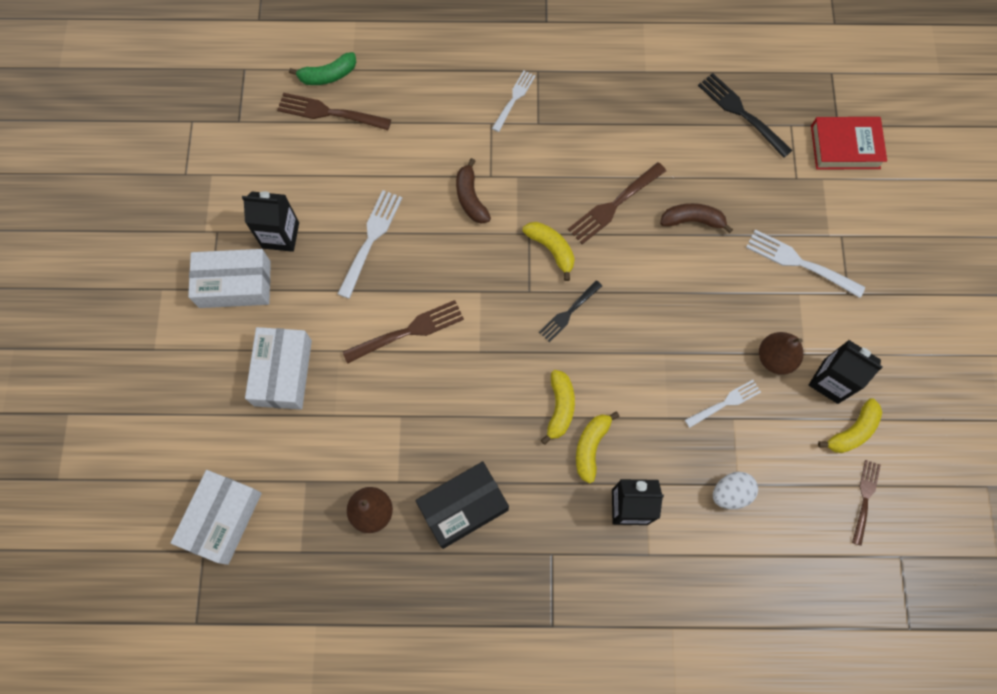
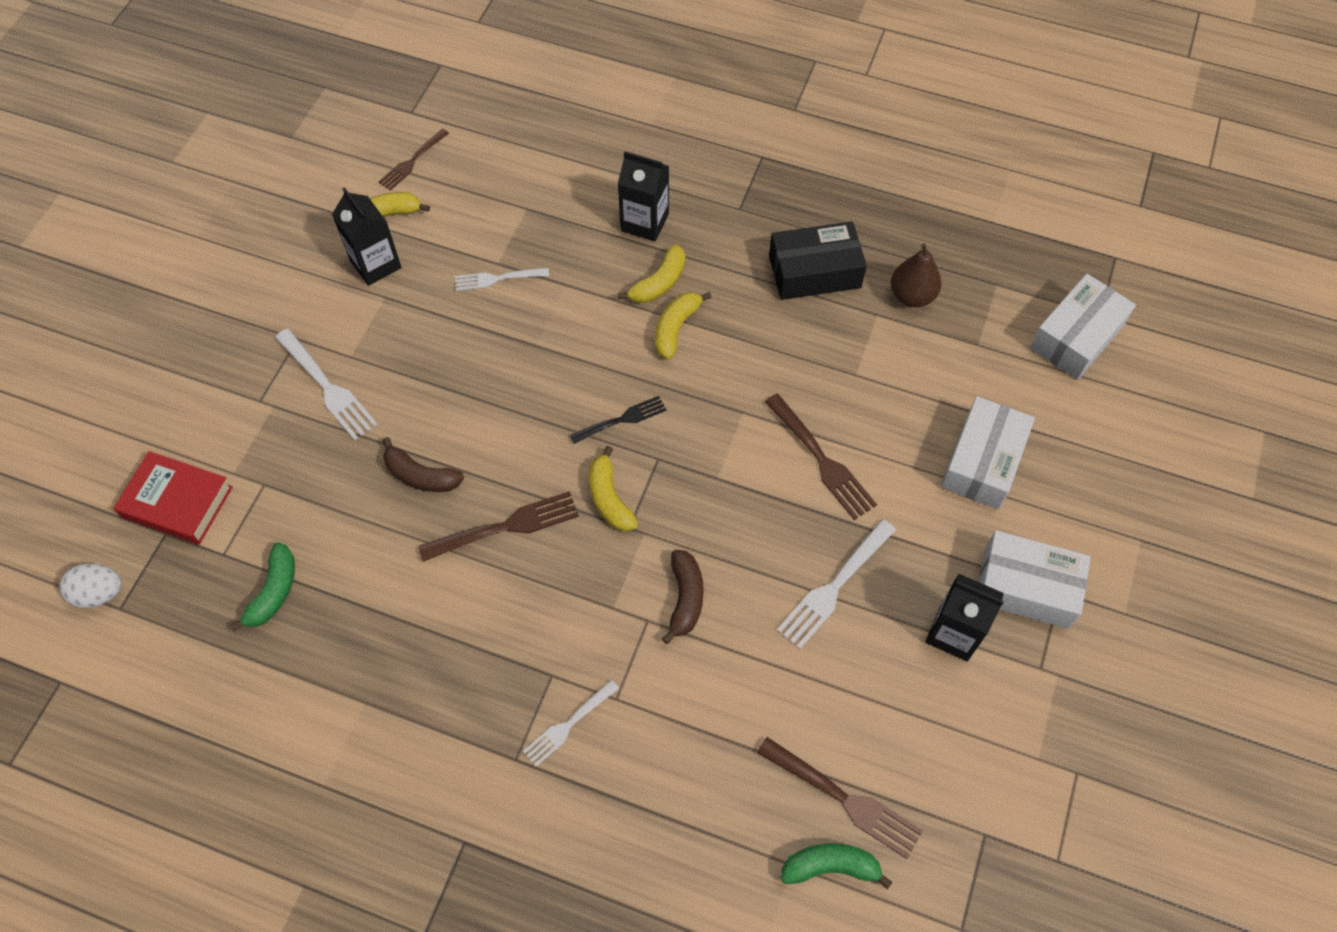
camera: 160 degrees left, 10 degrees down
brown fork [343,300,464,364] -> brown fork turned 120 degrees counterclockwise [765,394,877,520]
black fork [698,73,792,158] -> green banana [230,542,295,632]
white egg [713,472,758,509] -> white egg moved to [59,563,122,608]
brown pear [759,332,804,375] -> none

